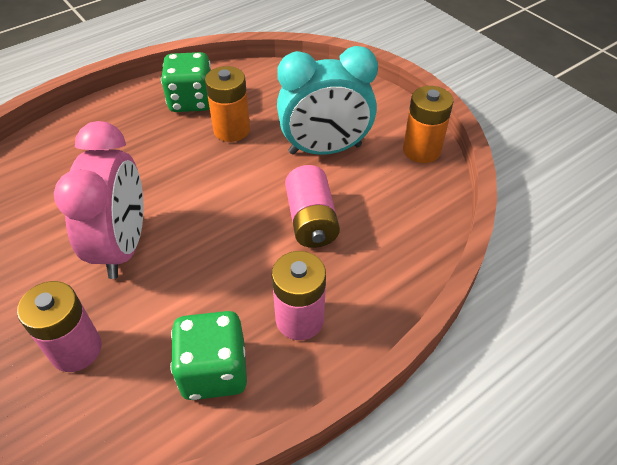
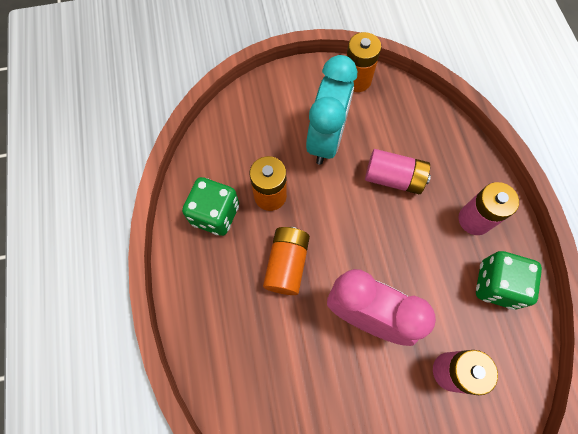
camera: 65 degrees left, 20 degrees up
none -> orange battery [263,227,310,295]

